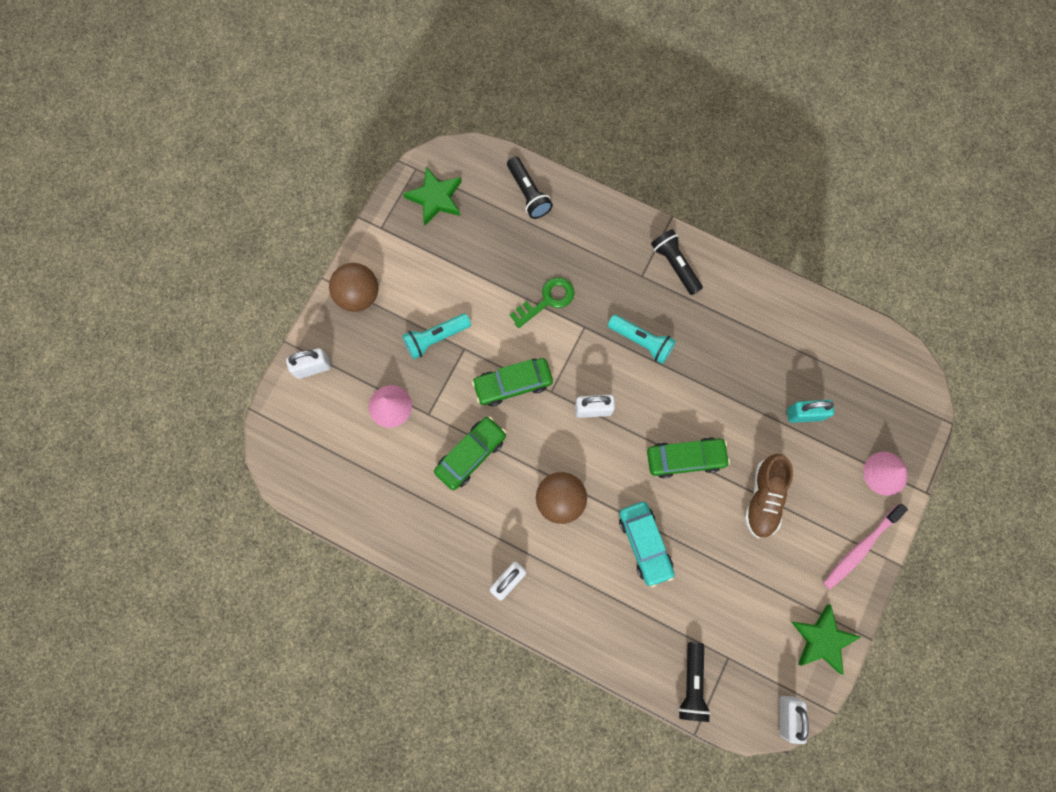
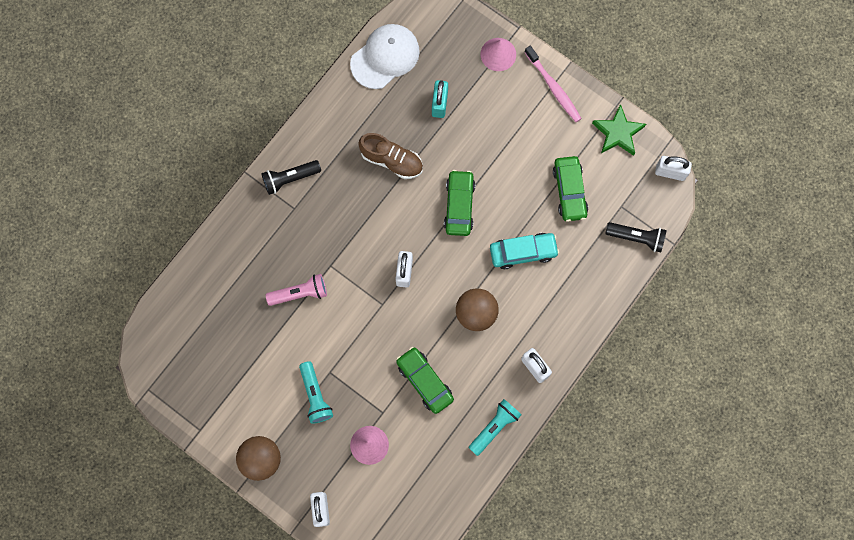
camera: 80 degrees left, 0 degrees up
green star [403,167,462,225] -> none
green car [472,358,553,406] -> green car moved to [553,156,588,222]
black flashlight [507,156,553,219] -> none
green key [510,277,574,328] -> pink flashlight [266,274,327,306]
turquoise flashlight [608,315,676,364] -> turquoise flashlight moved to [469,399,521,456]
brown shoe [745,454,793,538] -> brown shoe moved to [358,133,423,179]
none -> white cap [350,24,420,89]

